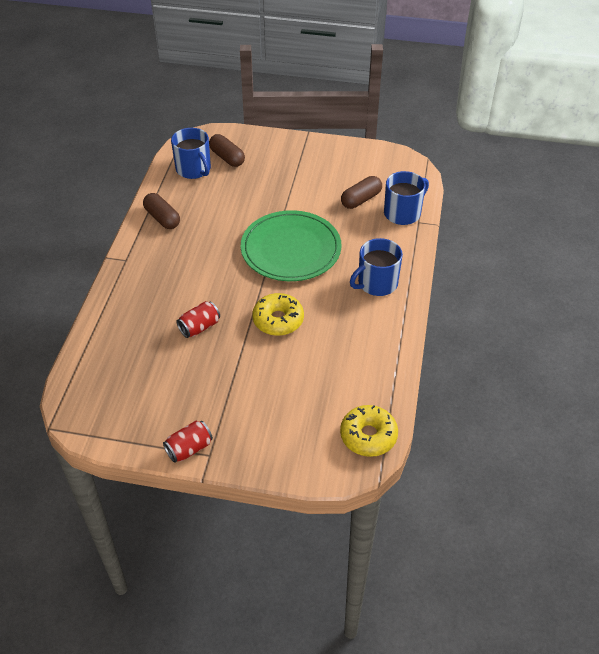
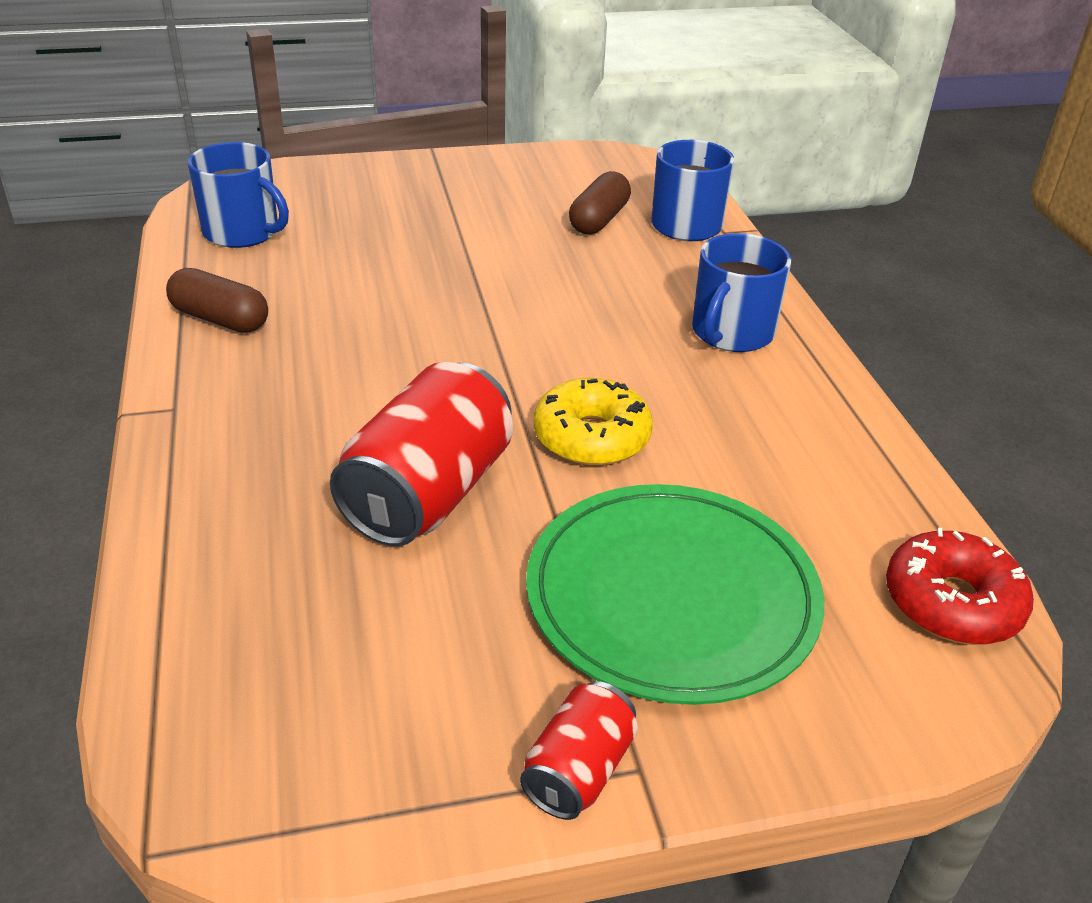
camera: 25 degrees left, 10 degrees down
red can [176,301,220,338] -> red can [330,362,513,546], size x1.91
brown capsule [209,134,245,167] -> none
green plate [241,210,342,281] -> green plate moved to [526,484,824,705]
yellow donut [340,405,398,457] -> red donut [886,527,1034,645]

